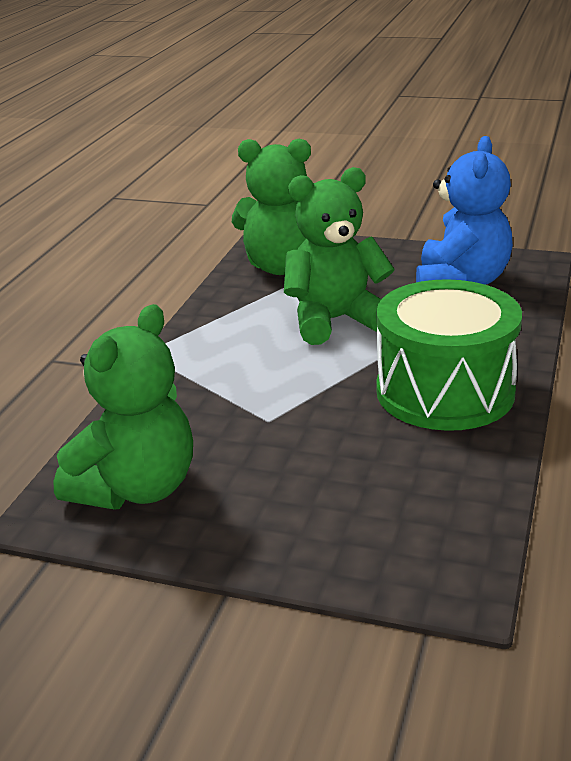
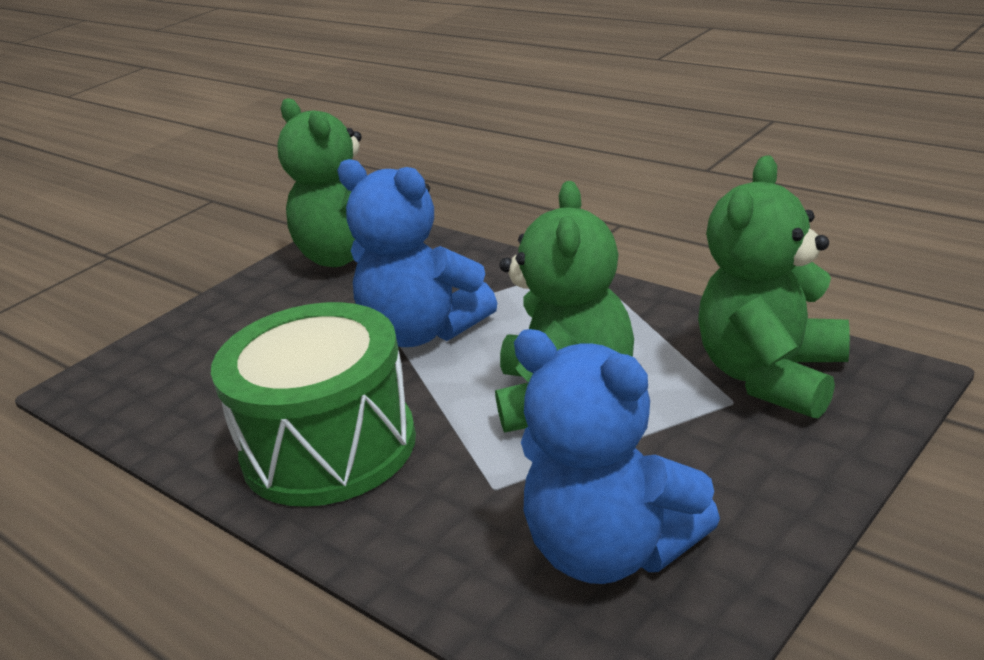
camera: 115 degrees right, 0 degrees up
none -> blue teddy bear [337,159,497,347]

